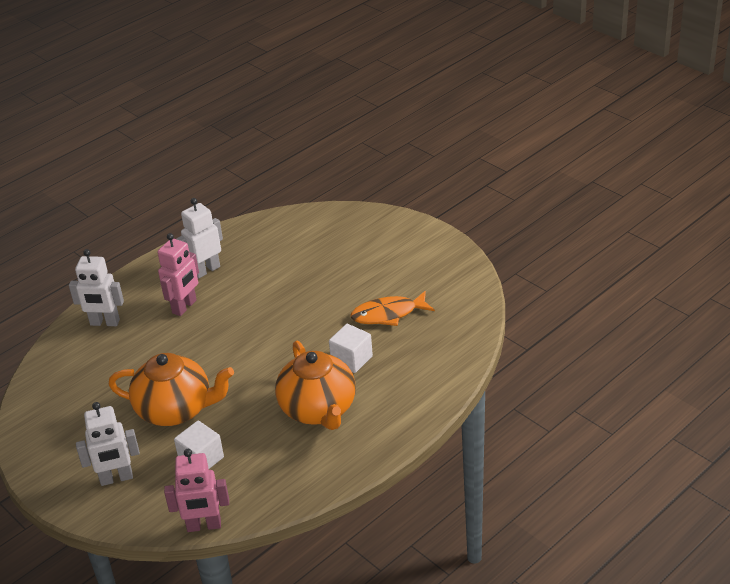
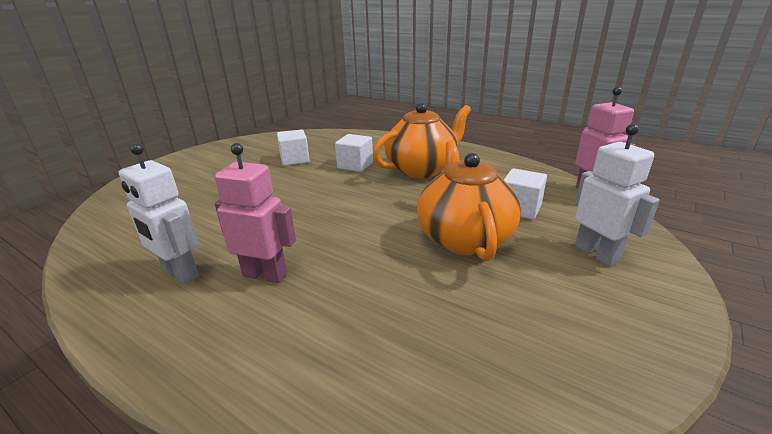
camera: 105 degrees left, 10 degrees down
white robot [69,249,124,326] -> none
orange fish [351,291,435,326] -> white cube [277,129,310,166]

